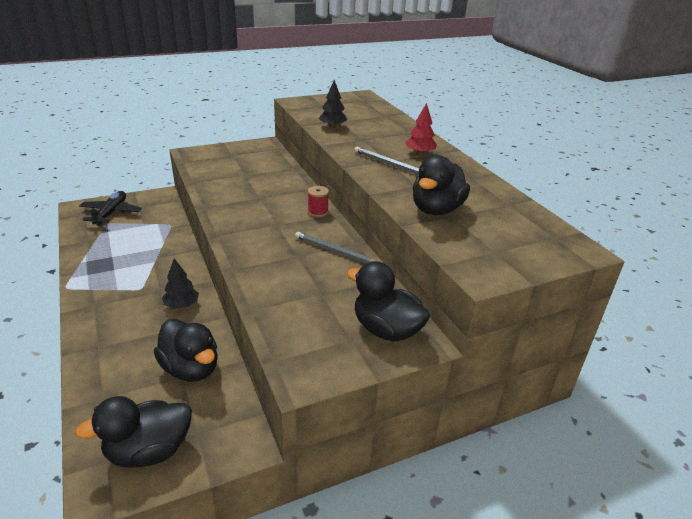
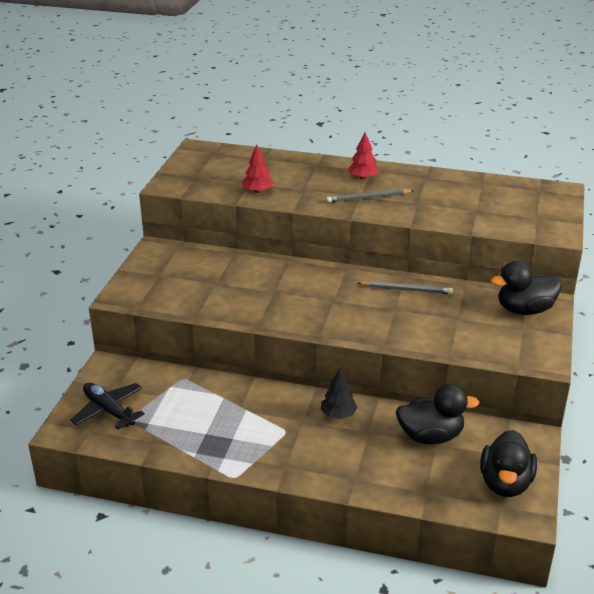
camera: 50 degrees left, 0 degrees up
grey pencil [295,232,376,263] -> grey pencil turned 150 degrees counterclockwise [358,281,453,294]
red spool [308,186,329,217] -> none
black tree [319,80,348,128] -> red tree [242,145,274,193]
black duck [413,155,470,215] -> none

